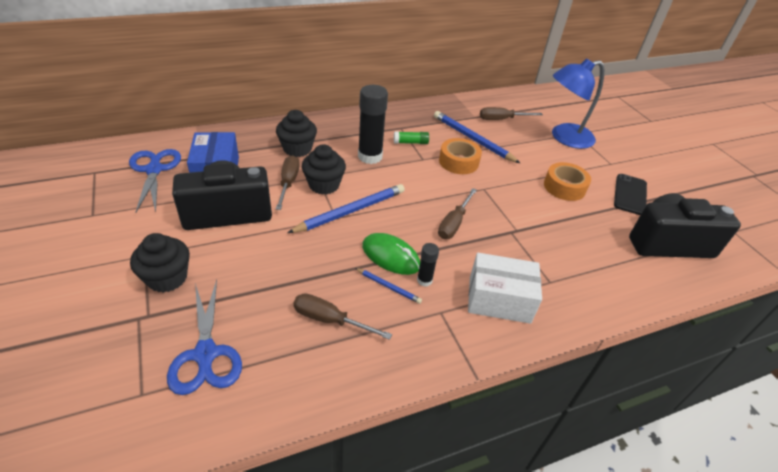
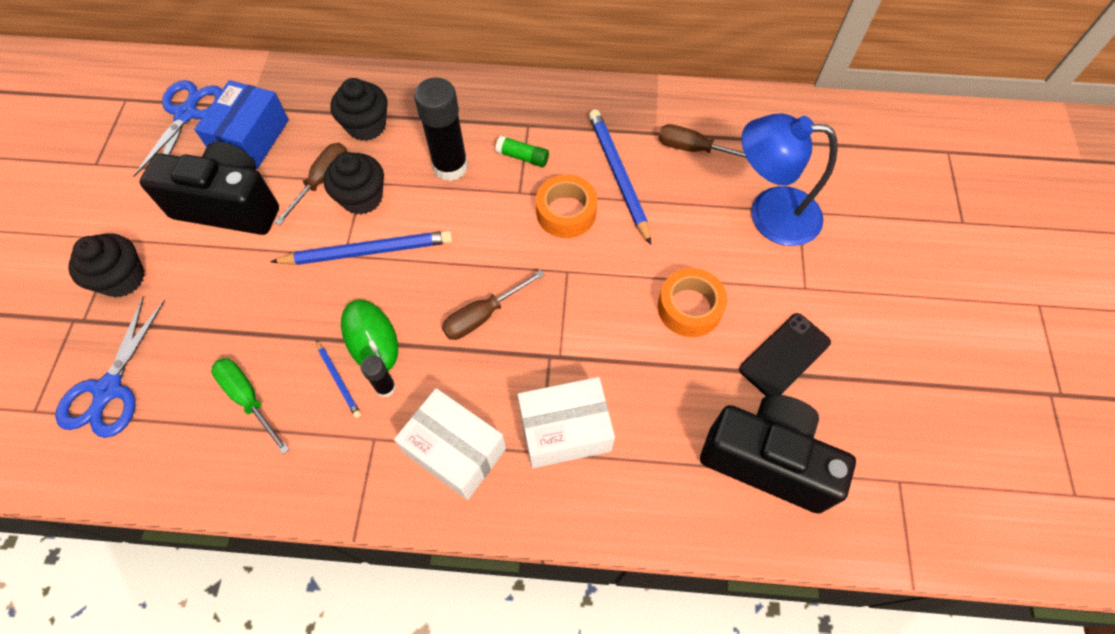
camera: 30 degrees right, 20 degrees up
brown screwdriver [293,293,392,340] -> green screwdriver [211,358,290,454]
none -> white box [518,377,615,468]

